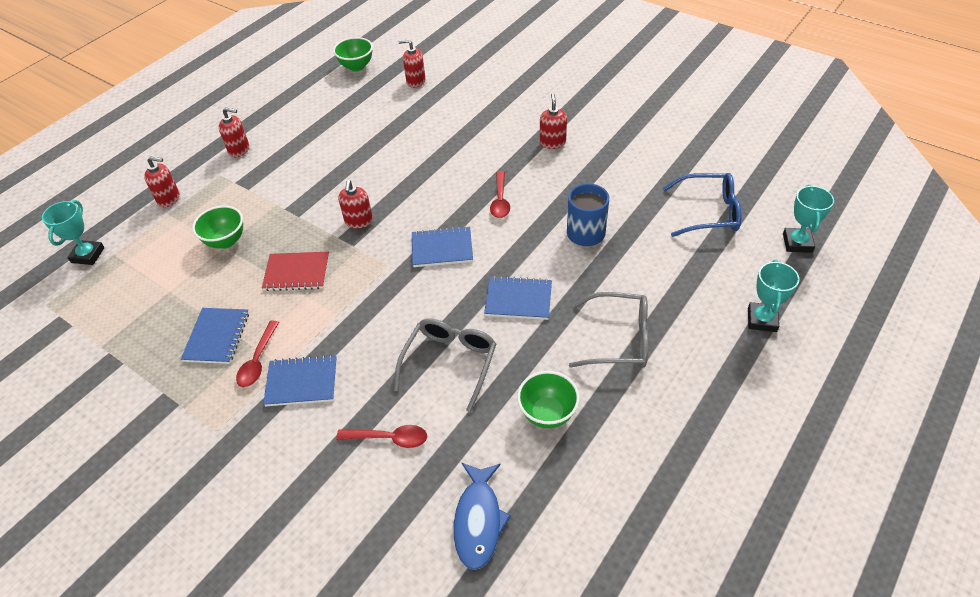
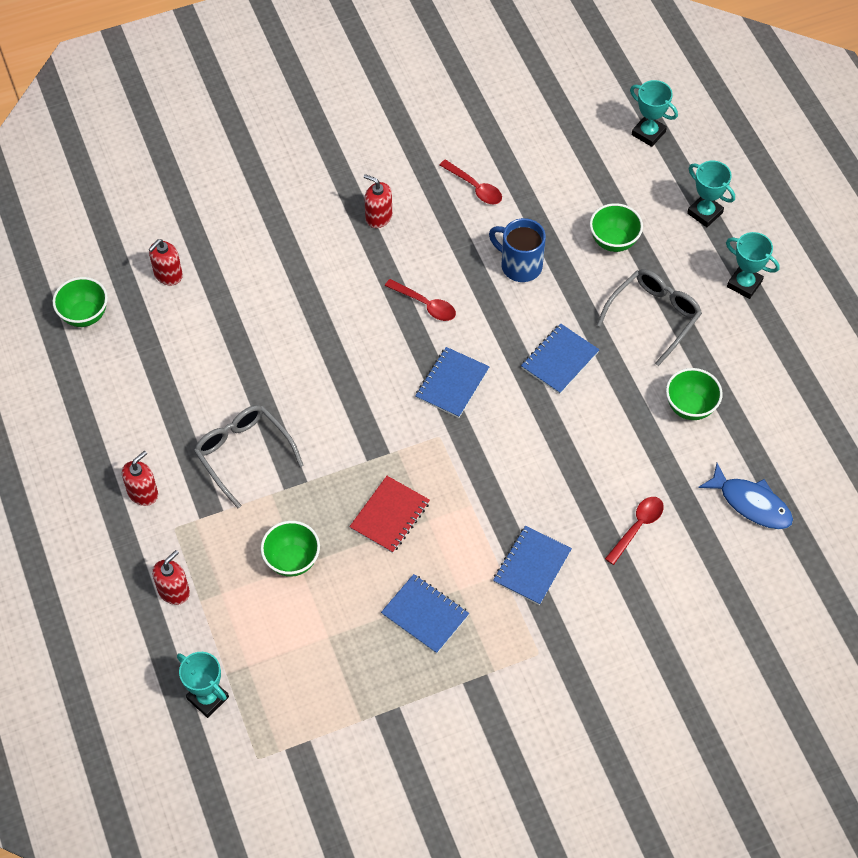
camera: 60 degrees left, 10 degrees up
red spoon [236,320,279,387] -> red spoon moved to [440,160,502,204]
red soap dispenser [338,180,373,229] -> none
grey glasses [394,318,496,413] -> grey glasses moved to [194,405,304,508]
blue glasses [663,173,742,237] -> none
none -> green bowl [590,203,643,252]
none -> turquoise trophy [726,232,780,299]

